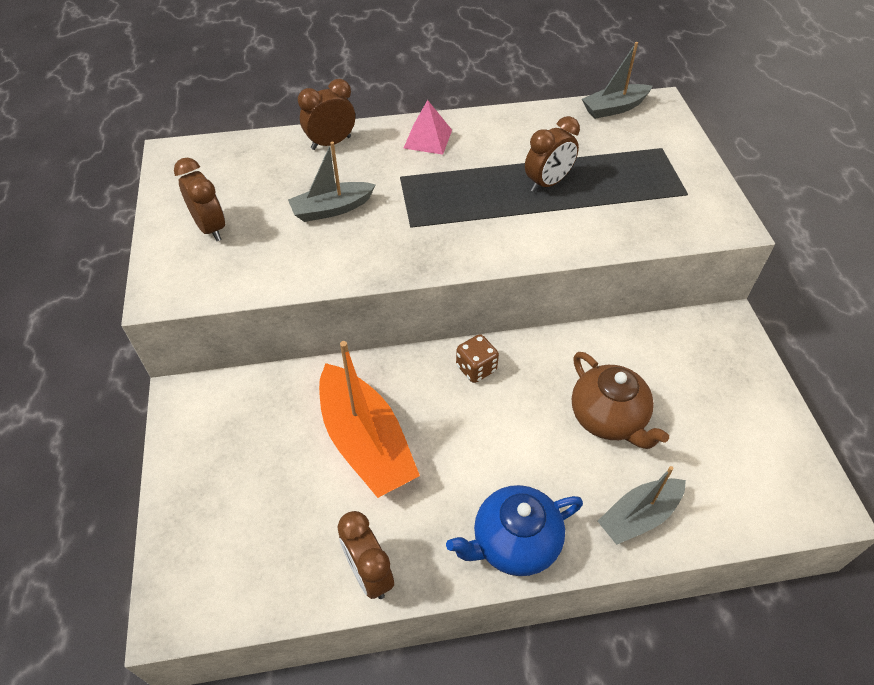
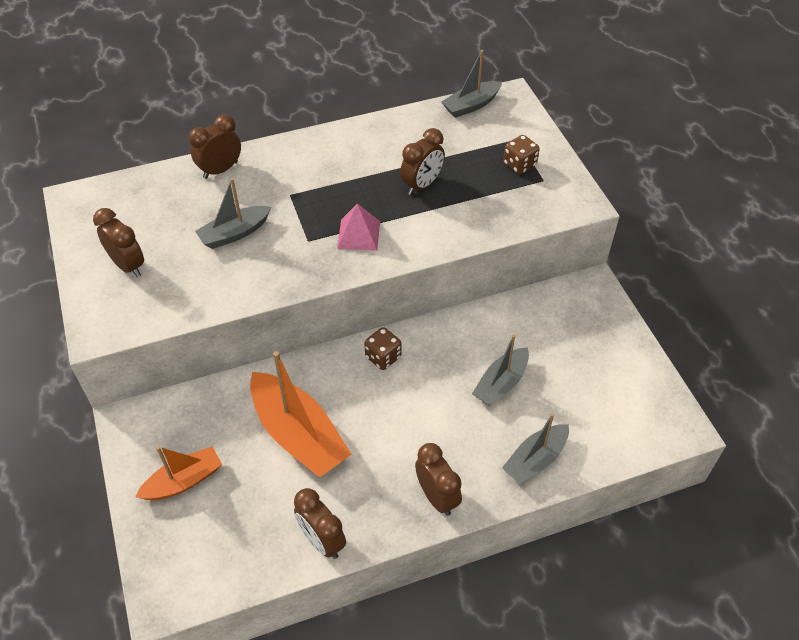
camera: 10 degrees left, 0 degrees up
pink pyramid [403,100,452,155] -> pink pyramid moved to [337,204,380,251]
blue teapot [446,485,583,576] -> brown clock [415,443,462,516]
brown teapot [572,352,669,449] -> grey boat [472,335,529,406]
none -> orange boat [135,446,222,500]
none -> brown dice [503,135,540,174]

